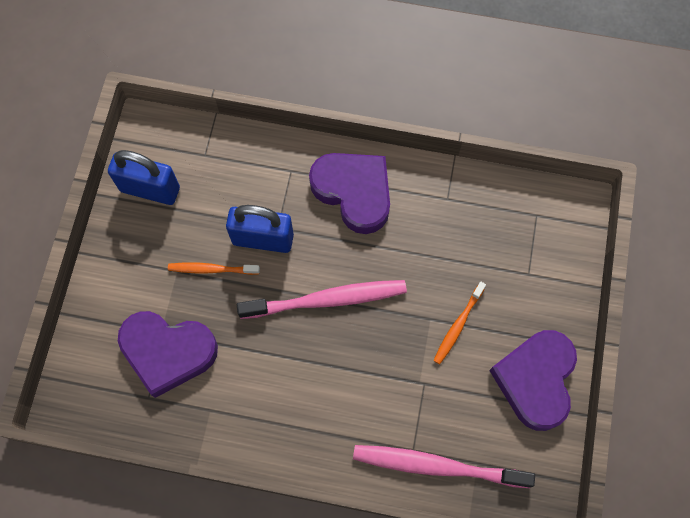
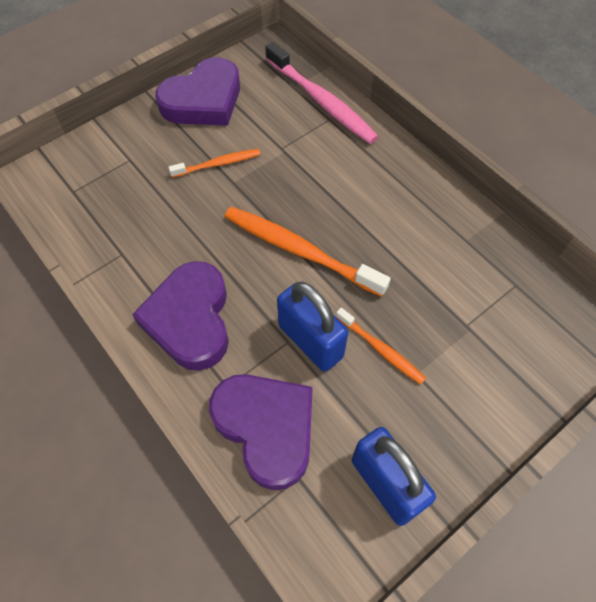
camera: 140 degrees left, 10 degrees down
purple heart [118,311,218,398] -> purple heart moved to [209,374,313,490]
pink toothbrush [237,280,407,319] -> orange toothbrush [225,207,391,297]

